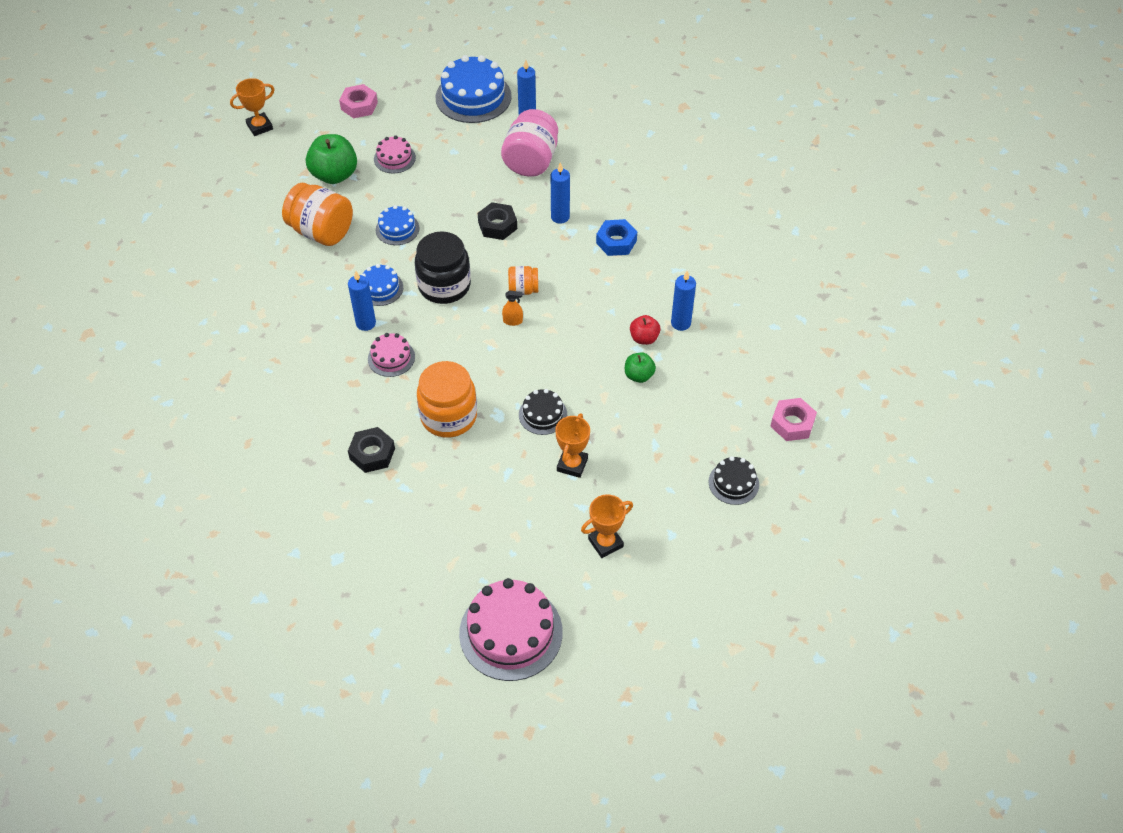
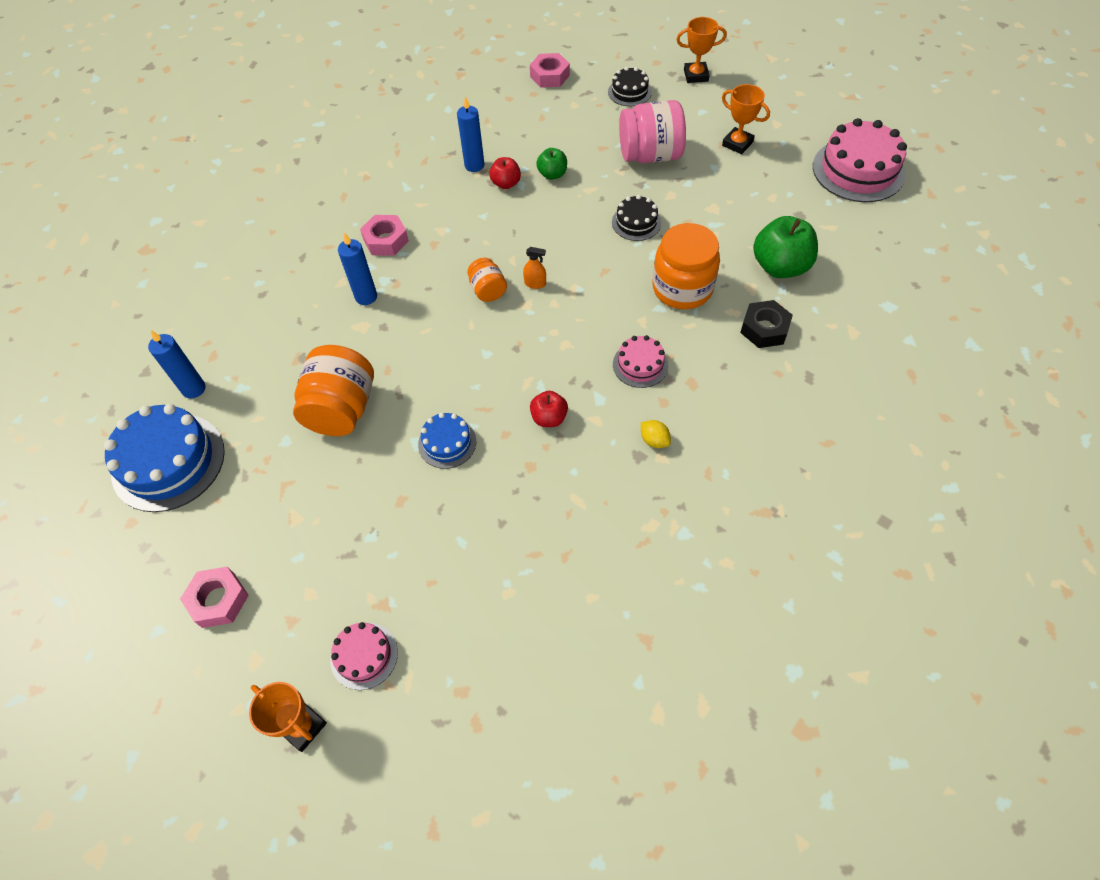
camera: 110 degrees left, 5 degrees up
orange jar [282,183,353,246] -> orange jar moved to [293,345,374,436]
green apple [306,134,357,184] -> green apple moved to [753,216,818,278]
blue candle [348,271,376,331] -> none
blue cake [362,264,403,306] -> red apple [530,391,568,427]
pink cake [374,135,416,173] -> pink cake moved to [330,622,398,690]
black jar [415,231,471,304] -> none
black nut [478,202,517,240] -> none
pink jar [501,109,558,177] -> pink jar moved to [619,100,686,163]
orange spray bottle [502,291,523,326] -> orange spray bottle turned 120 degrees clockwise [523,247,546,289]
orange trophy [555,413,590,478] -> orange trophy moved to [676,17,727,83]
blue nut [596,219,637,256] -> pink nut [360,215,409,256]
none -> yellow lemon [641,420,671,448]

